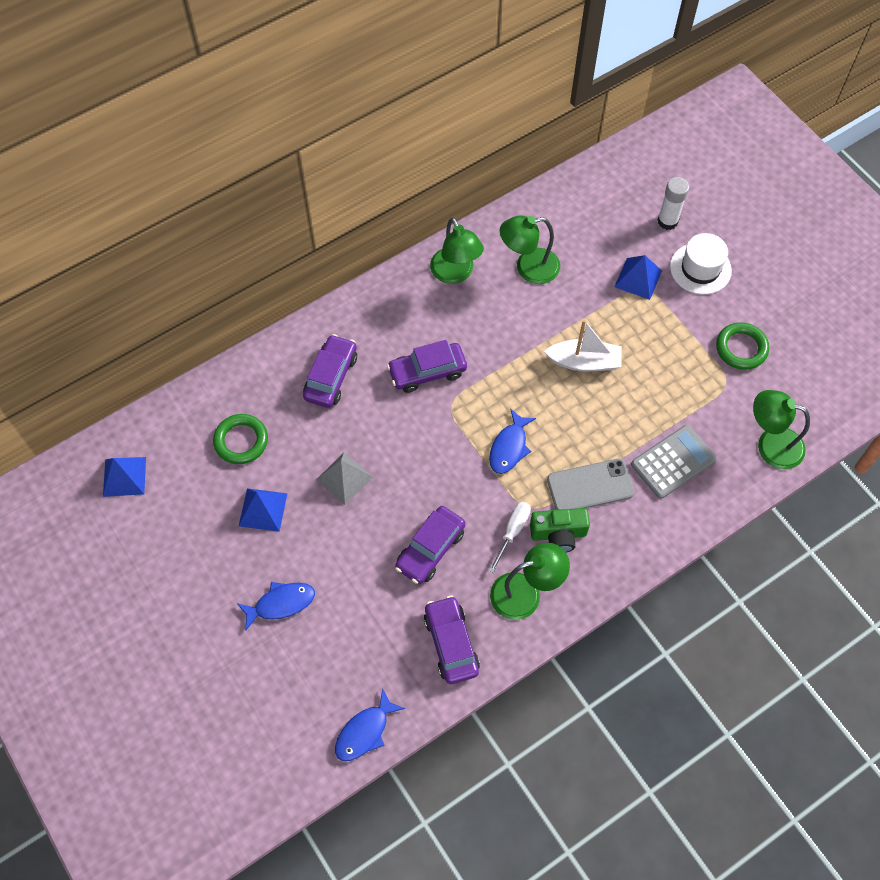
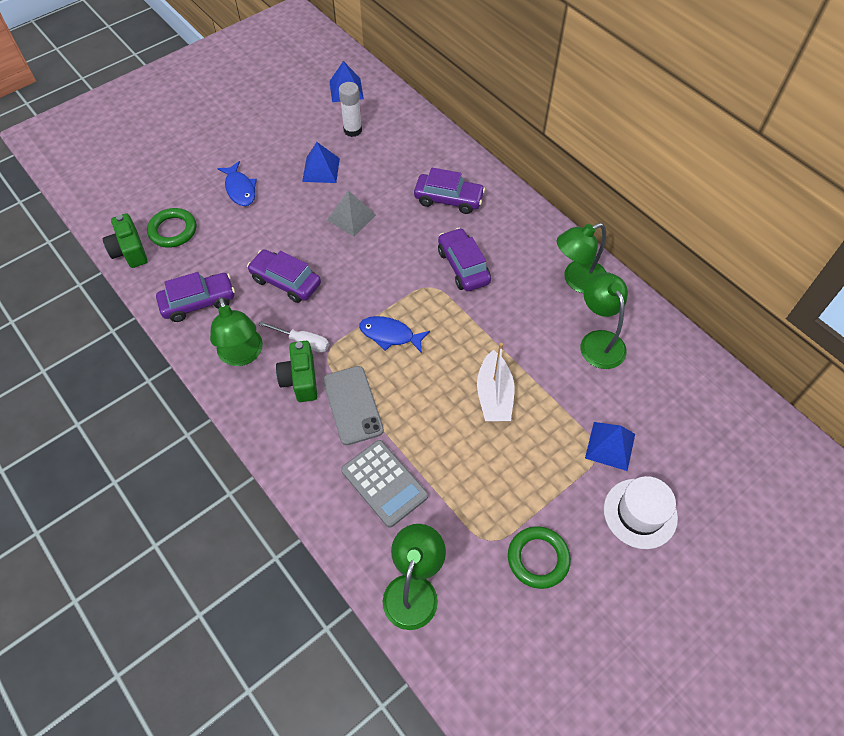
camera: 85 degrees right, 5 degrees down
green ring [213,414,268,464] -> green ring moved to [147,208,196,248]
blue fish [335,688,405,761] -> green camera [103,213,148,268]
white glue stick [657,177,689,230] -> white glue stick moved to [339,82,362,137]

